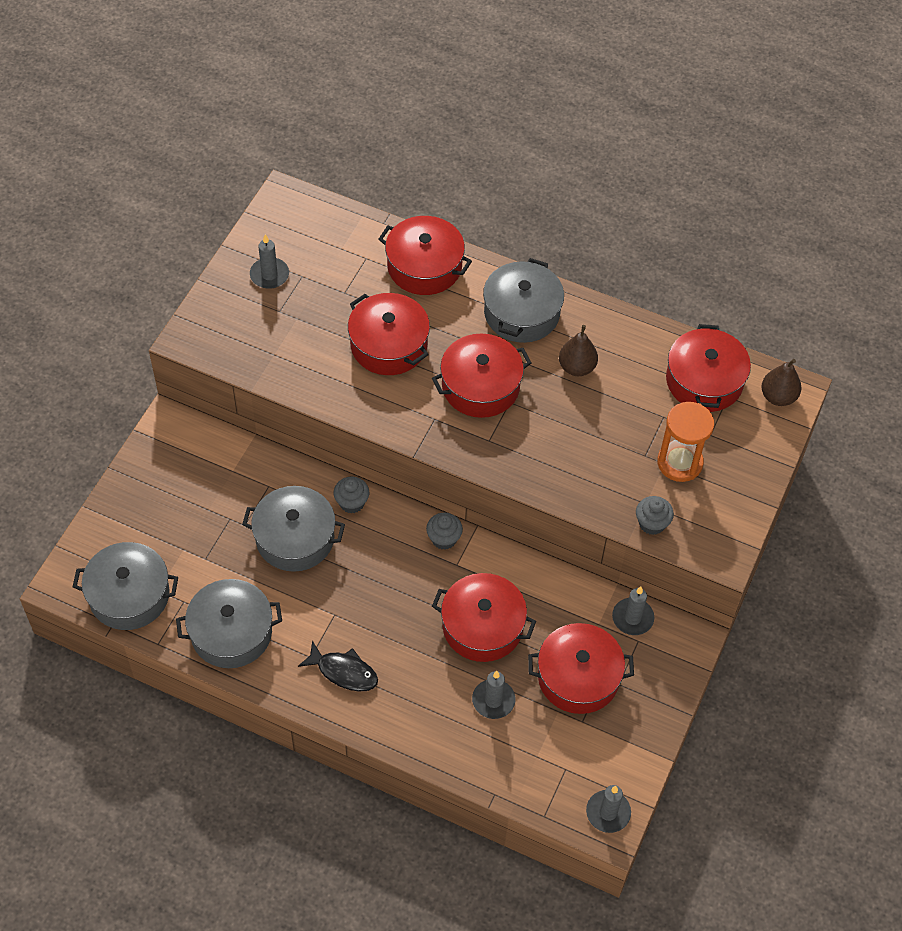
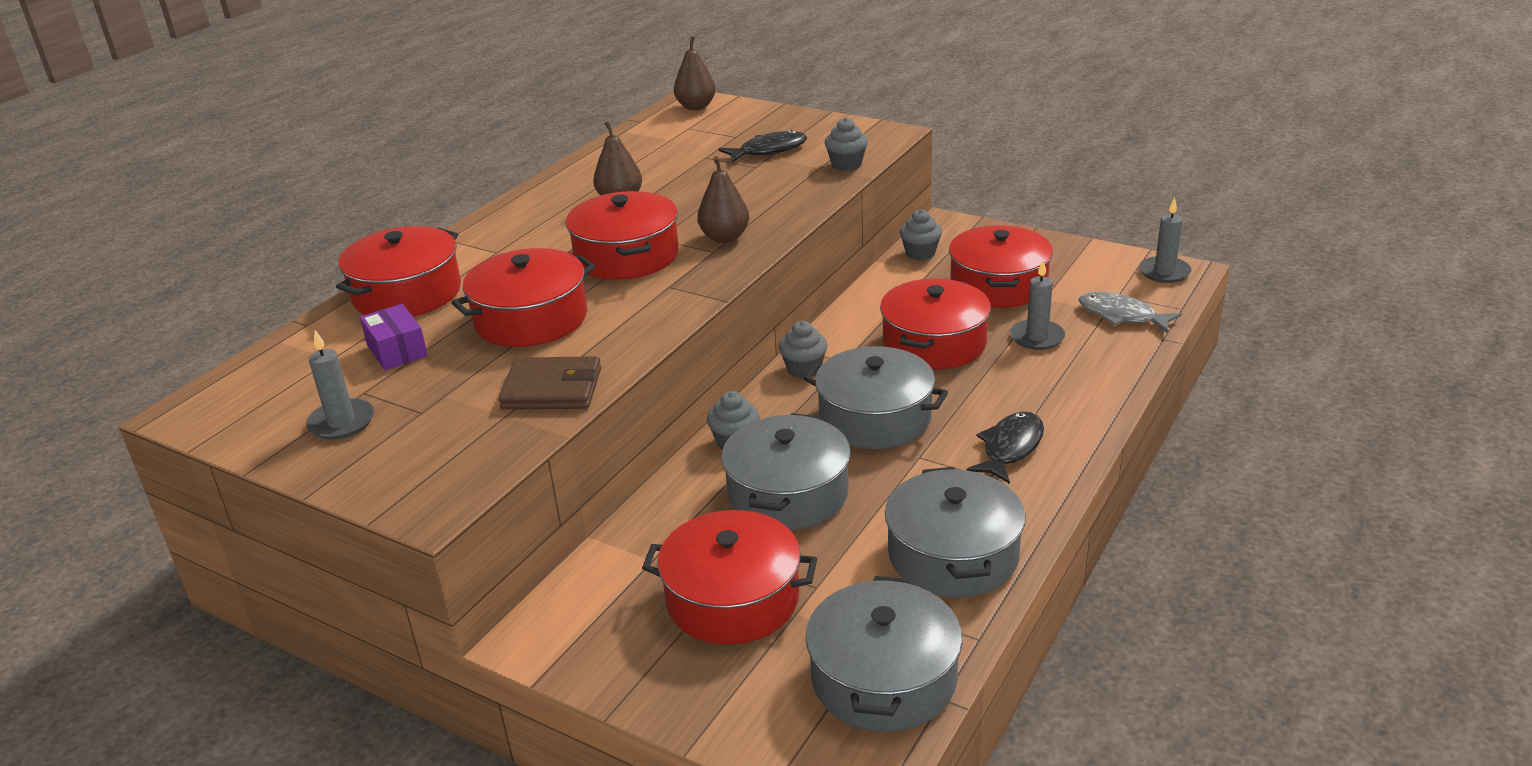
camera: 80 degrees left, 25 degrees down
grey pot [483,258,564,343] -> grey pot moved to [804,346,948,449]
grey candle [612,586,654,635] -> grey cupcake [900,209,942,260]
orange hourglass [657,402,714,482] -> black fish [719,130,807,163]
red pot [666,324,751,412] -> red pot moved to [642,510,817,645]
none -> purple box [360,304,428,370]
none -> brown wallet [498,356,601,410]
none -> brown pear [697,156,749,243]
none -> grey fish [1078,292,1182,333]

